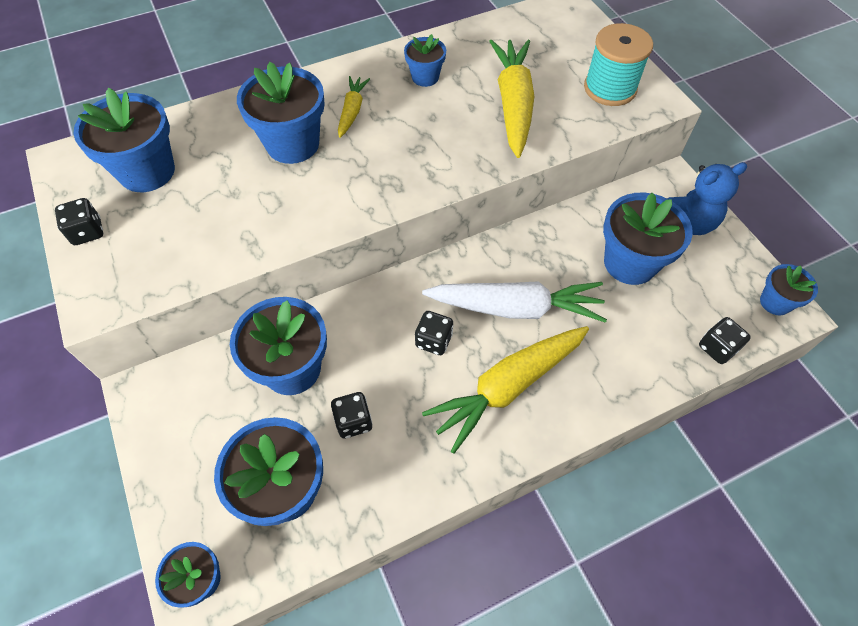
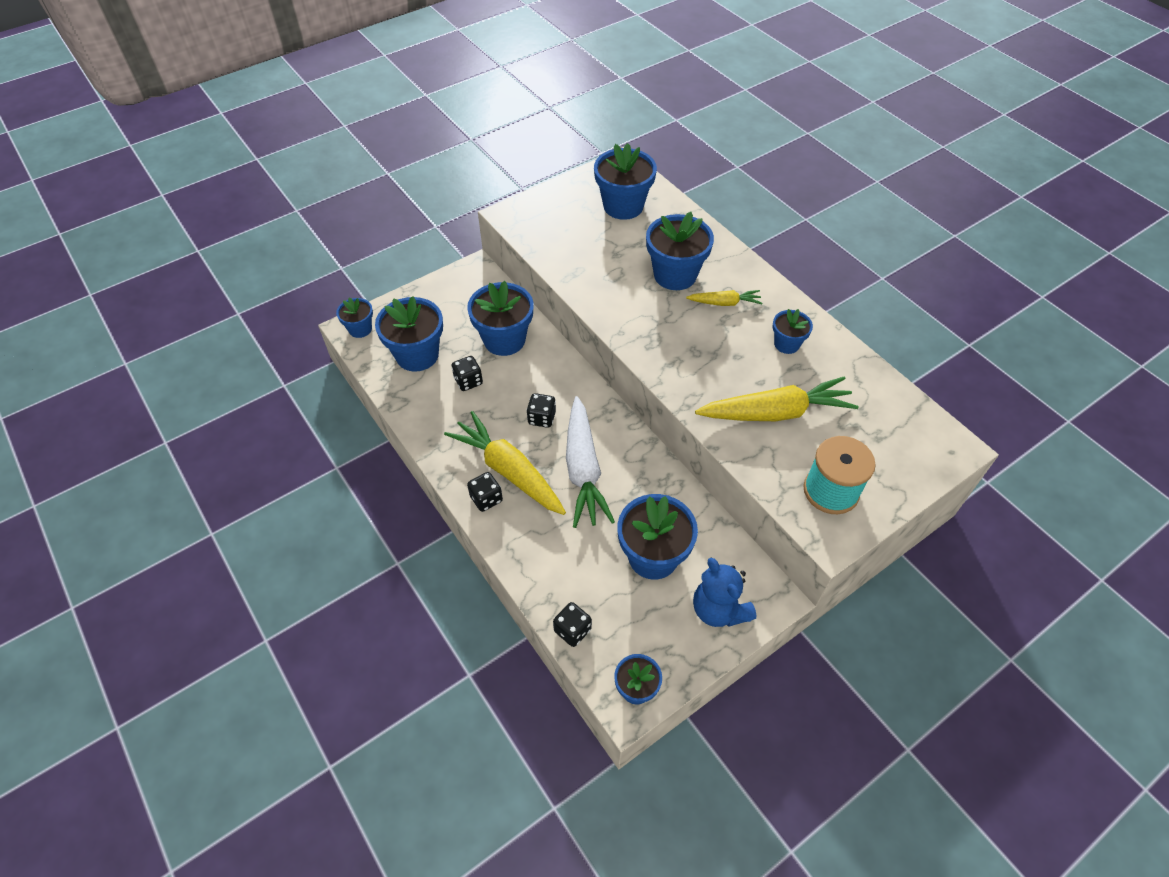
camera: 80 degrees right, 5 degrees down
black dice [55,198,103,245] -> black dice moved to [467,472,503,512]

